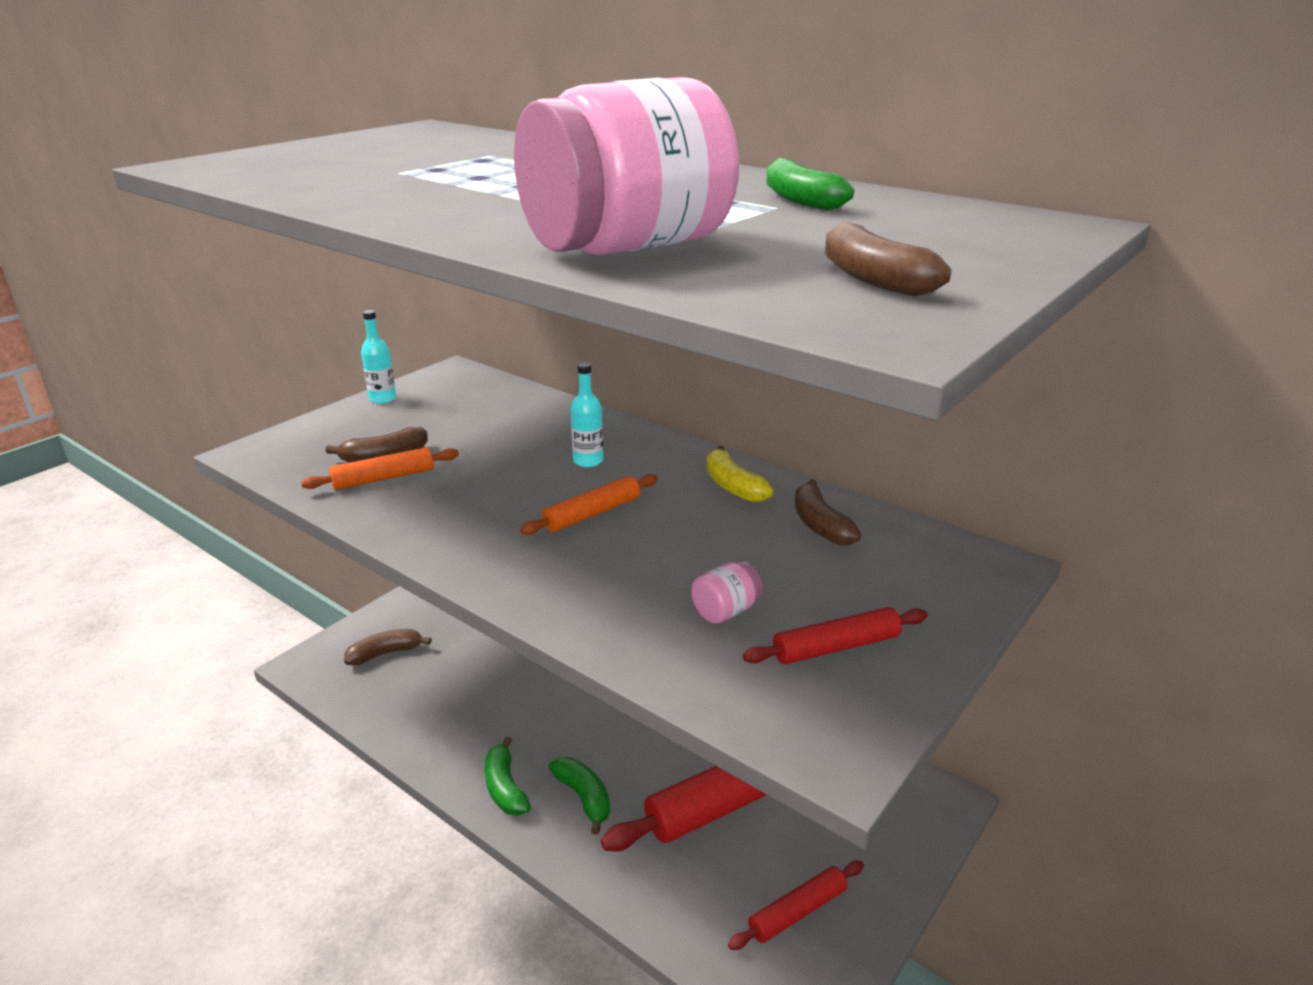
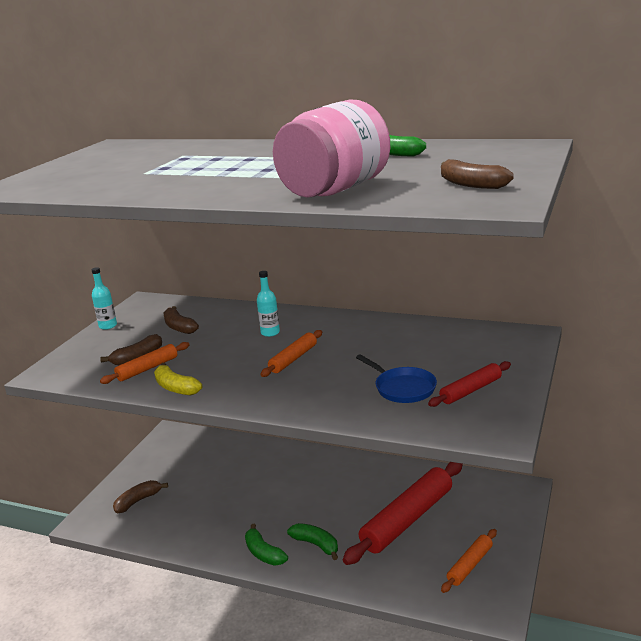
camera: 15 degrees left, 5 degrees down
pink jar [691,561,763,624] -> blue pan [356,354,437,403]
yellow banana [706,446,774,502] -> yellow banana moved to [154,363,202,395]
red rolling pin [728,861,864,950] -> orange rolling pin [441,529,497,593]
brown banana [795,479,861,545] -> brown banana moved to [164,306,199,334]

